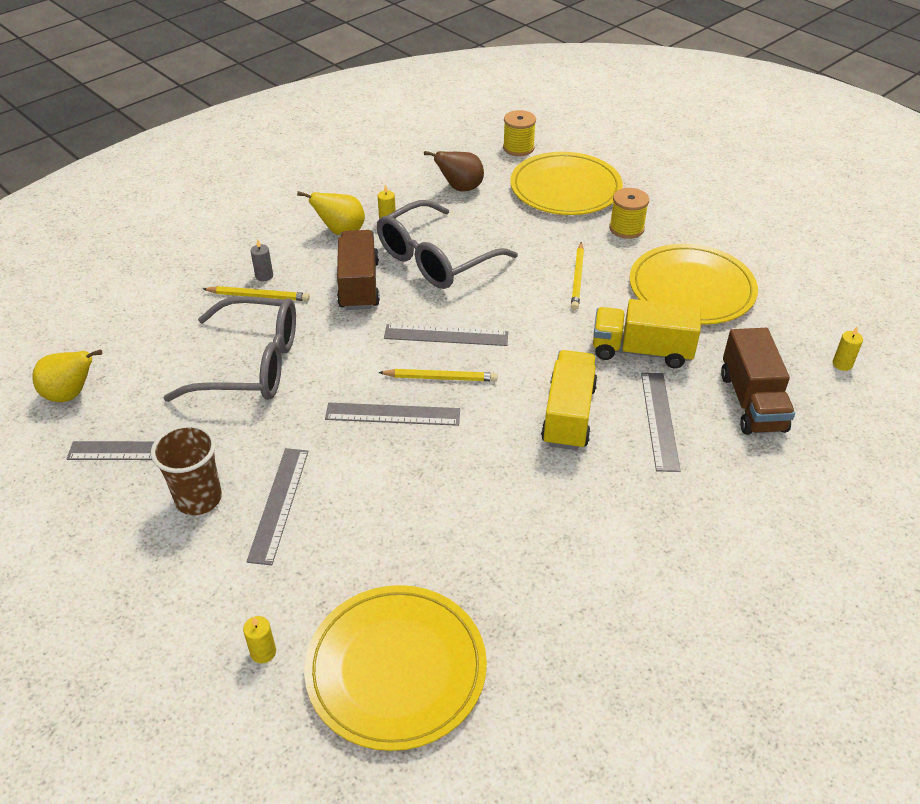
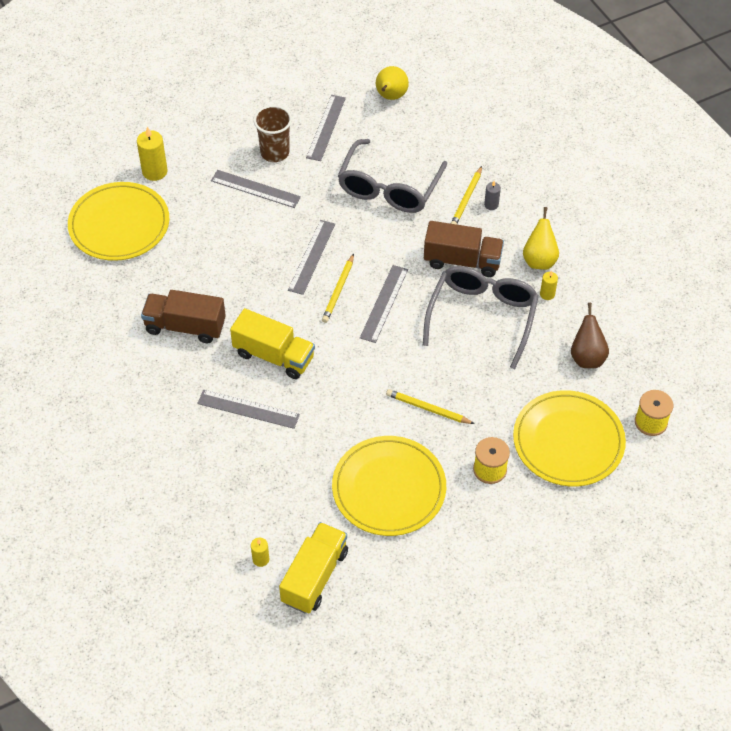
camera: 105 degrees right, 10 degrees up
yellow candle [243,616,276,663] -> yellow candle [137,127,168,181], size x1.78
grey glasses [377,200,518,289] -> grey glasses turned 45 degrees clockwise [423,266,539,369]
yellow truck [593,299,701,368] -> yellow truck moved to [279,522,348,614]
brown truck [721,328,795,435] -> brown truck moved to [141,290,226,343]

